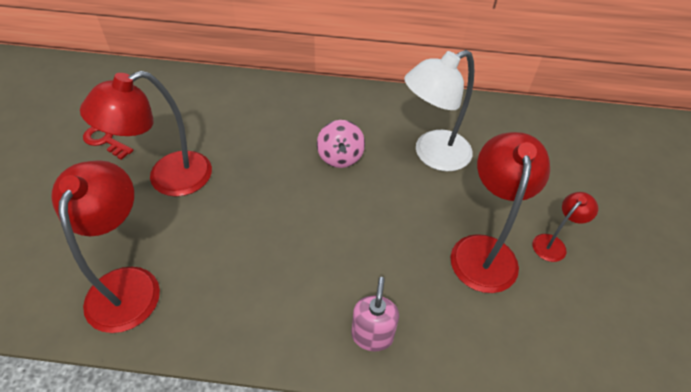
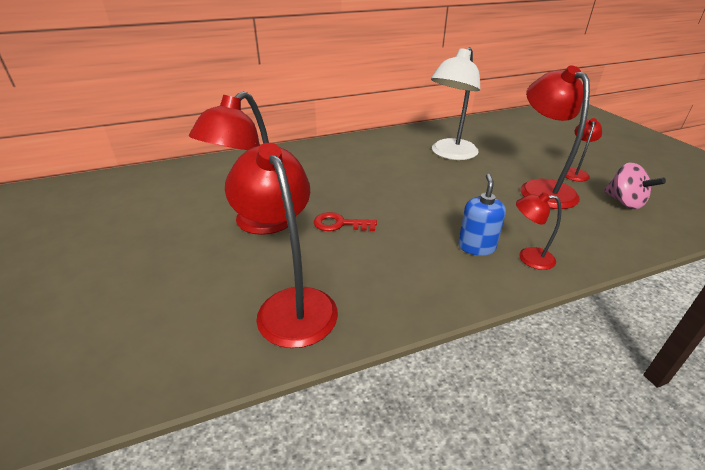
camera: 25 degrees left, 15 degrees down
red key [83,127,134,160] -> red key moved to [314,212,377,231]
pink spinning top [317,120,365,168] -> pink spinning top moved to [604,162,666,209]
pink soap dispenser [351,277,399,351] -> red lamp [516,192,562,270]
none -> blue soap dispenser [458,174,506,256]

